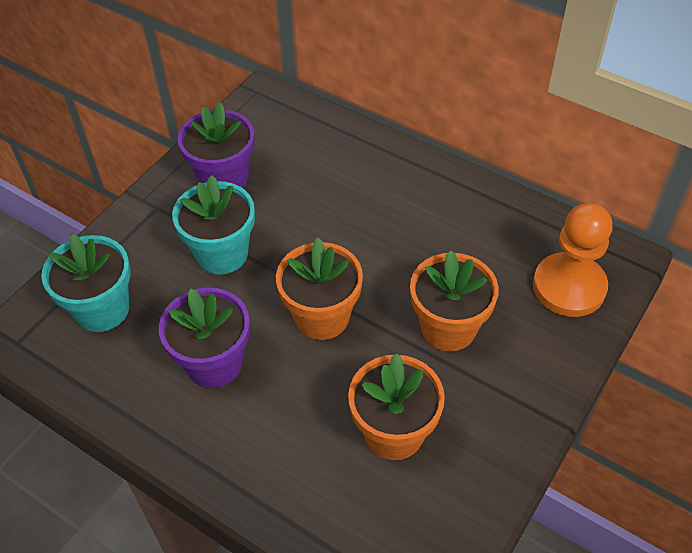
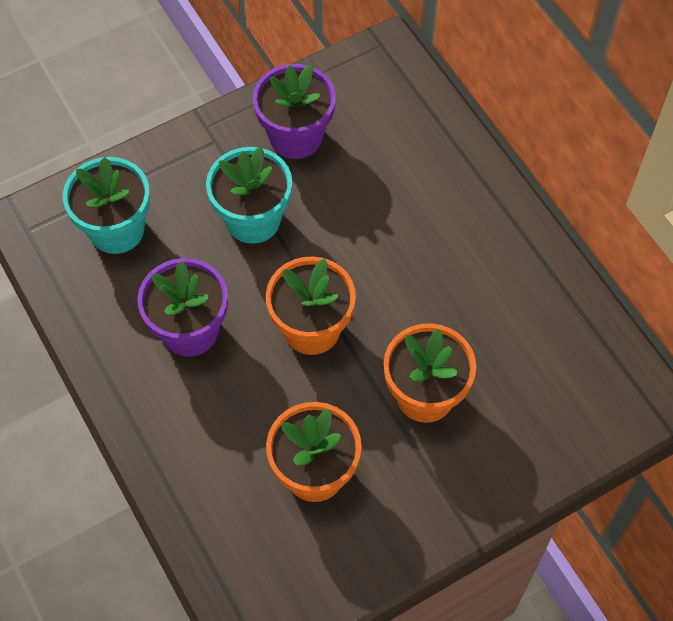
camera: 25 degrees right, 10 degrees up
orange pawn [533,203,612,317] -> none

